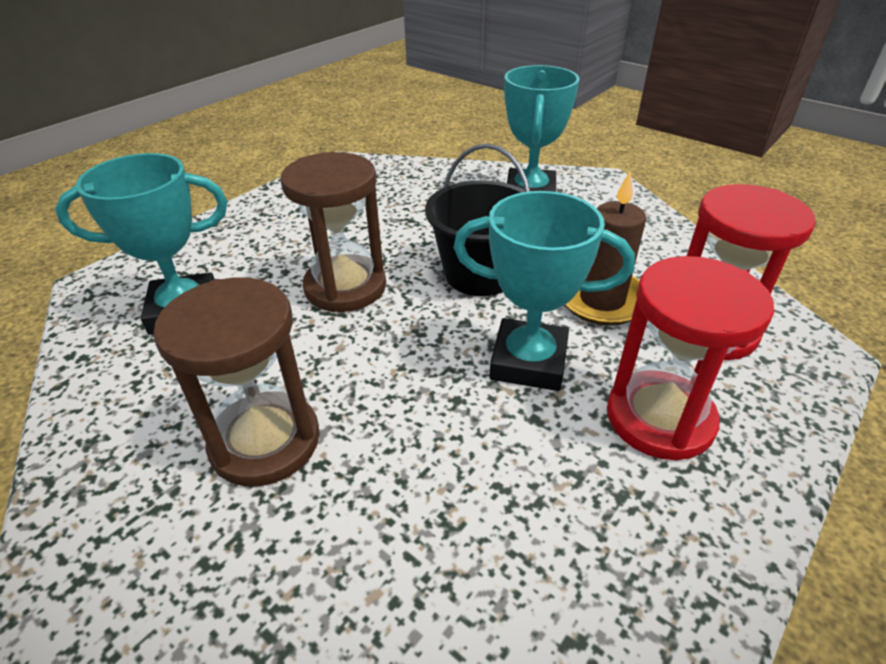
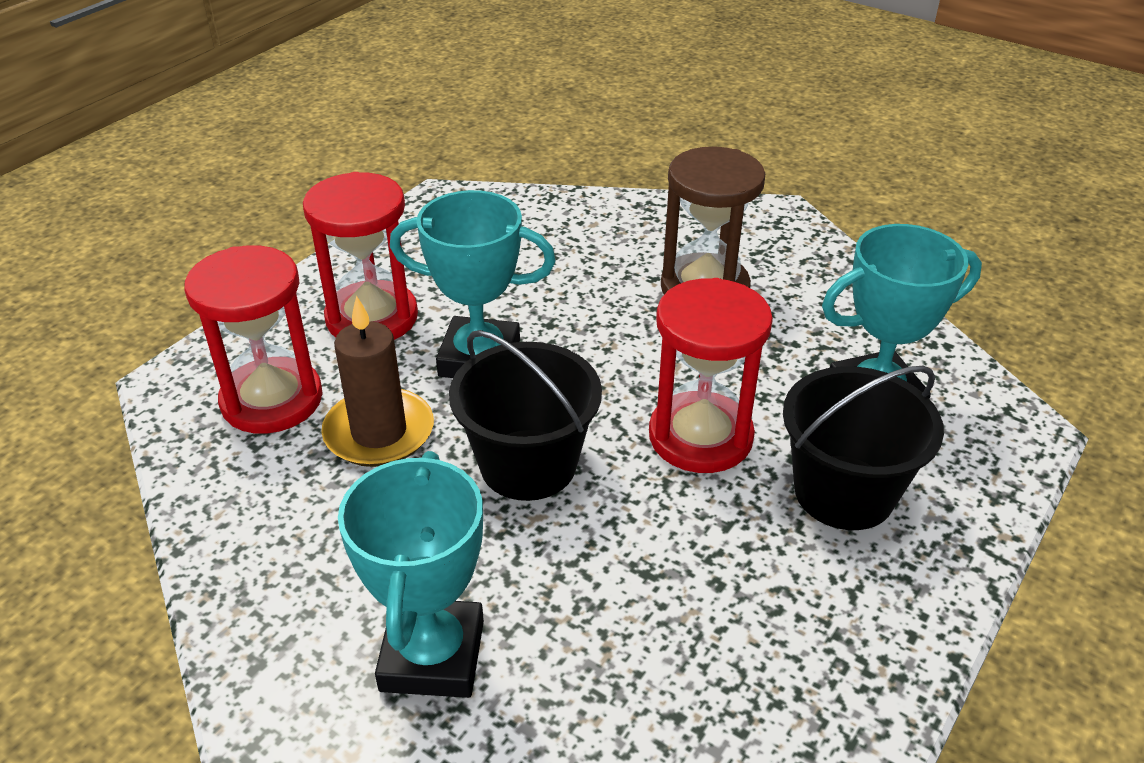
camera: 175 degrees right, 0 degrees up
brown hourglass [281,152,386,312] -> red hourglass [649,278,773,473]
none -> black bucket [783,366,944,530]

